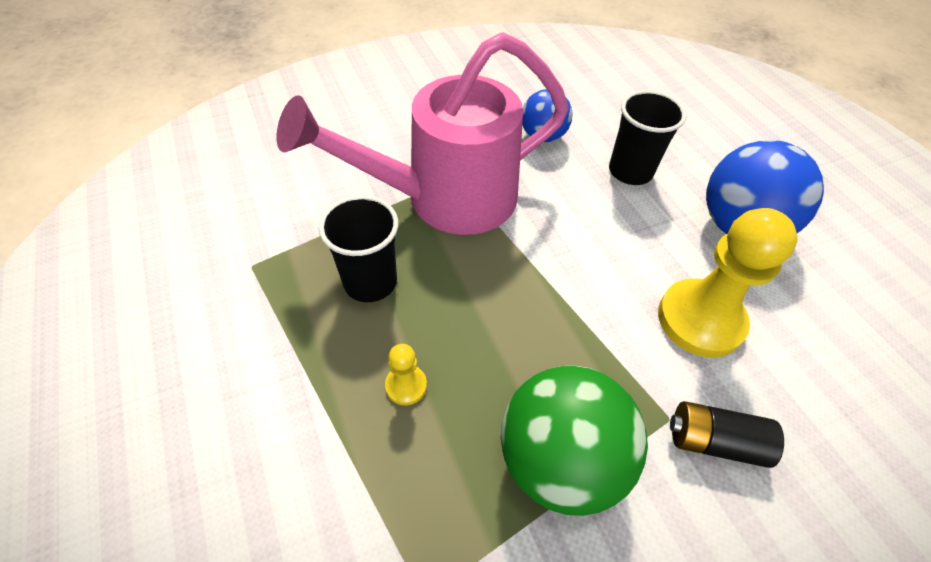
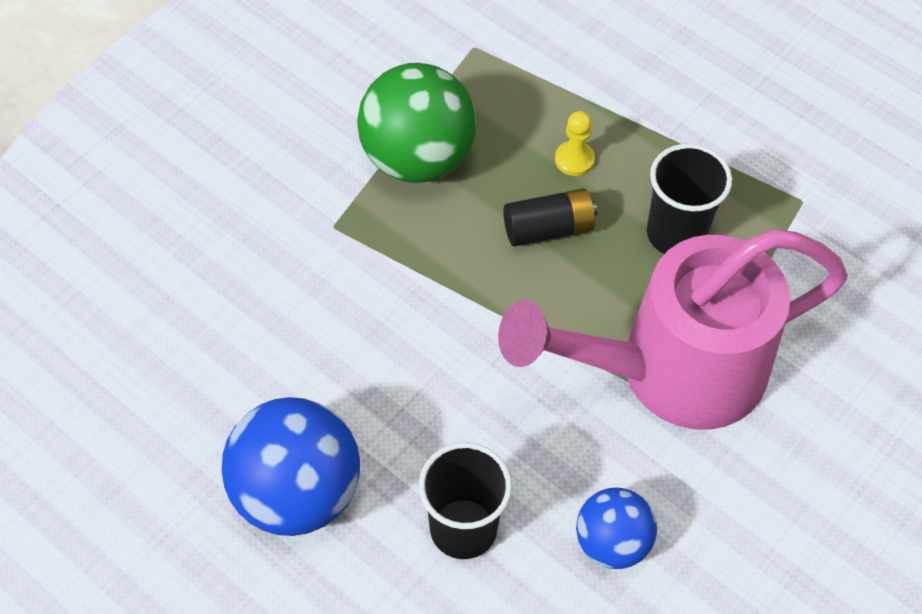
camera: 155 degrees right, 5 degrees up
pink watering can [277,32,569,235] -> pink watering can turned 150 degrees counterclockwise [498,229,848,430]
yellow pawn [658,208,798,357] -> none
black battery [670,401,784,468] -> black battery moved to [503,188,597,247]

